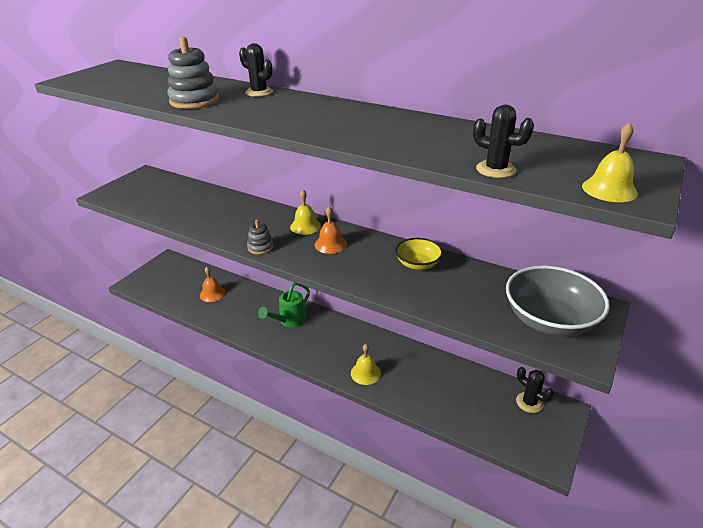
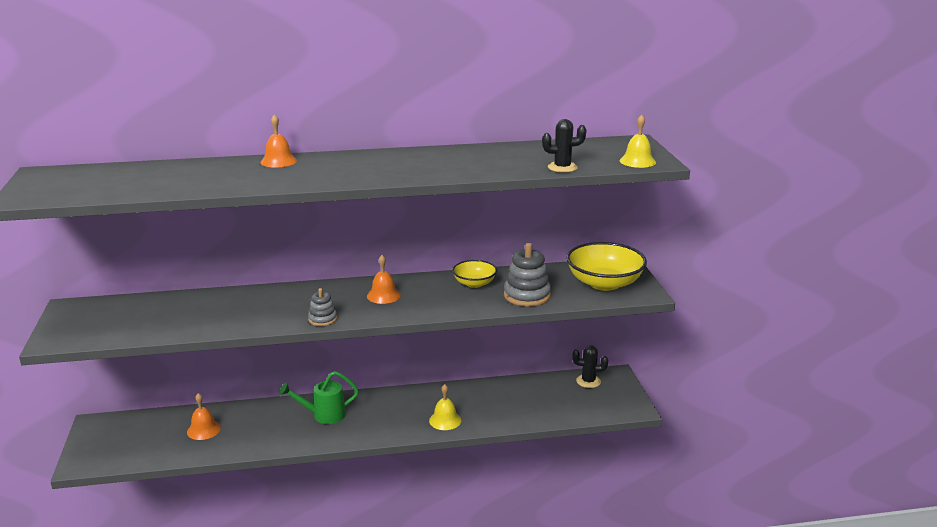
camera: 40 degrees left, 10 degrees down
grey stacking toy [167,37,220,109] -> grey stacking toy moved to [504,243,551,307]
black cactus [239,43,273,97] -> orange bell [260,114,297,168]
green watering can [258,282,310,328] -> green watering can turned 75 degrees clockwise [279,371,359,424]
yellow bell [290,190,321,235] -> none
grey bowl [506,265,610,336] -> yellow bowl [566,242,647,291]

